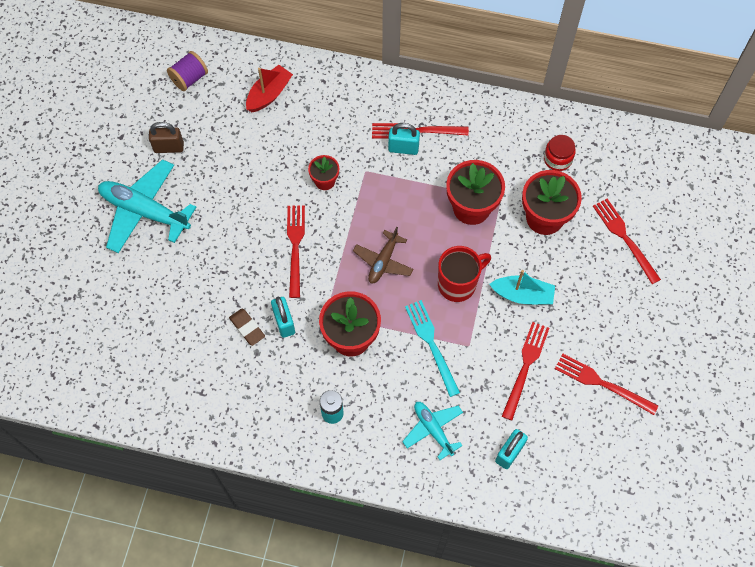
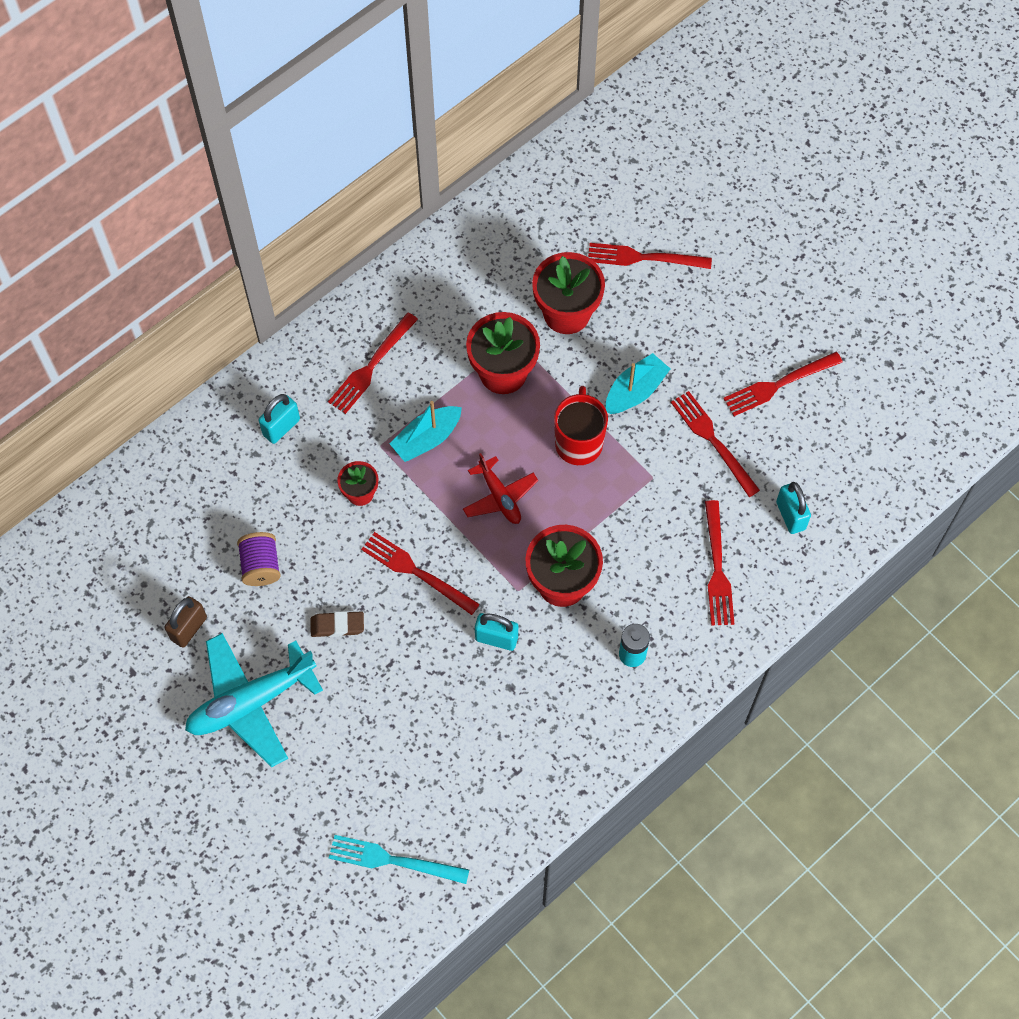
camera: 55 degrees left, 0 degrees up
purple spool [167,51,208,91] -> purple spool moved to [237,532,281,586]
brown eraser [229,308,265,346] -> brown eraser moved to [310,611,364,637]
red boat [246,65,293,112] -> none
brown plane [353,226,414,283] -> red plane [463,453,538,524]
turquoise padlock [388,123,420,155] -> turquoise padlock moved to [259,394,300,444]
turquoise plane [402,402,463,460] -> red fork [705,500,735,626]
turquoise fork [405,300,460,397] -> turquoise fork moved to [329,835,469,884]
red jar [544,135,576,171] -> none
none -> turquoise boat [389,401,462,462]

